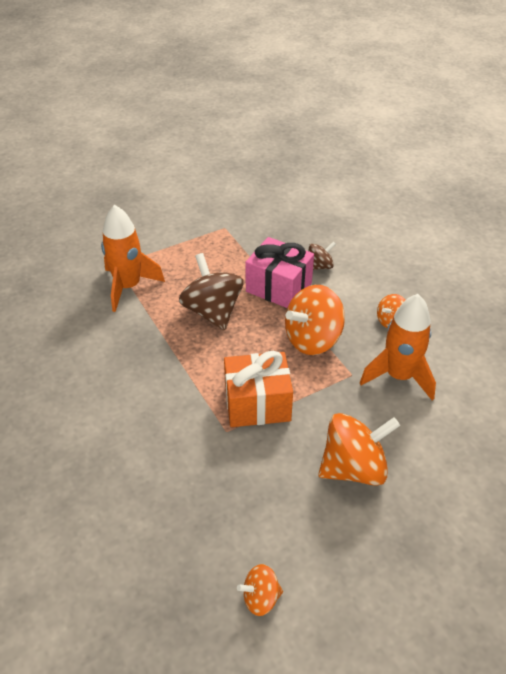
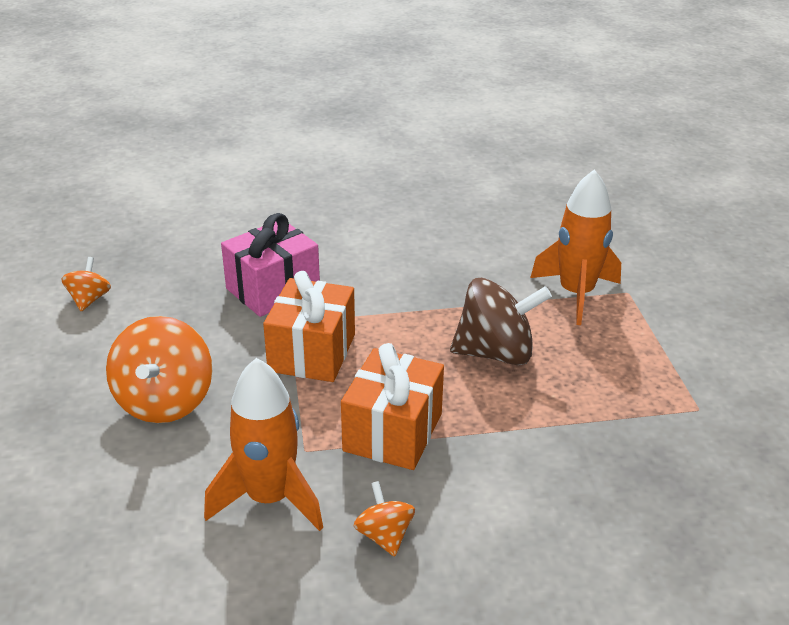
camera: 110 degrees right, 10 degrees down
pink gift [245,237,314,308] -> pink gift moved to [221,213,320,317]
orange spinning top [285,285,345,355] -> orange gift [341,343,444,470]
brown spinning top [309,242,336,270] -> none

